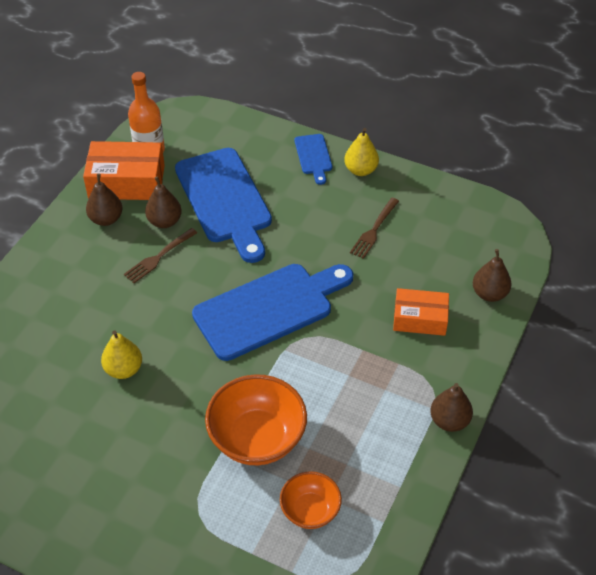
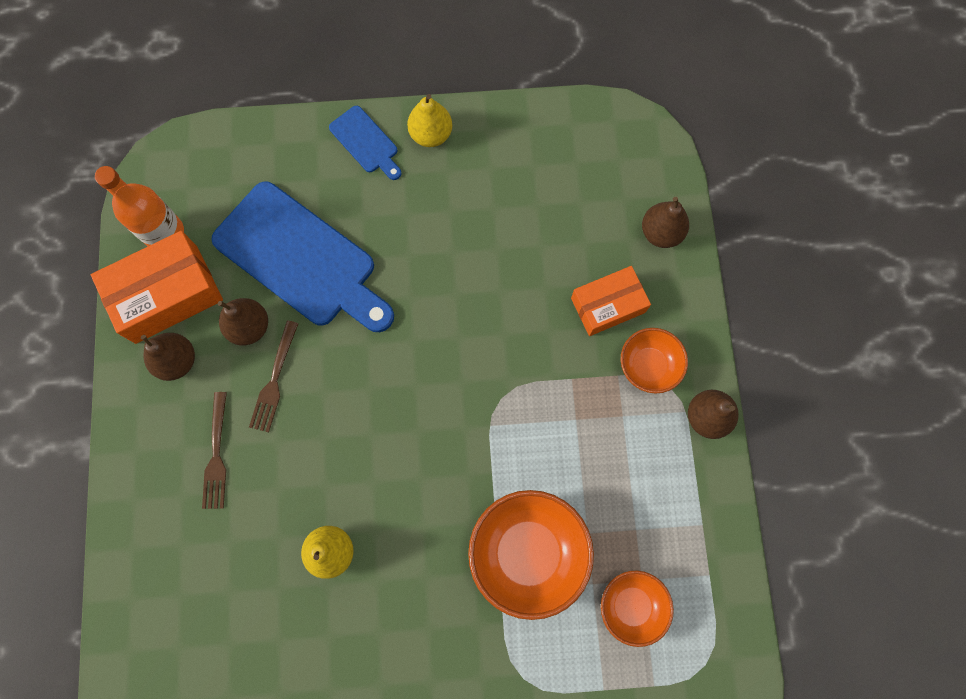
camera: 30 degrees left, 25 degrees up
blue cutting board [192,264,353,361] -> none
brown fork [350,198,399,259] -> brown fork moved to [202,392,227,509]
none -> orange bowl [621,328,688,393]

